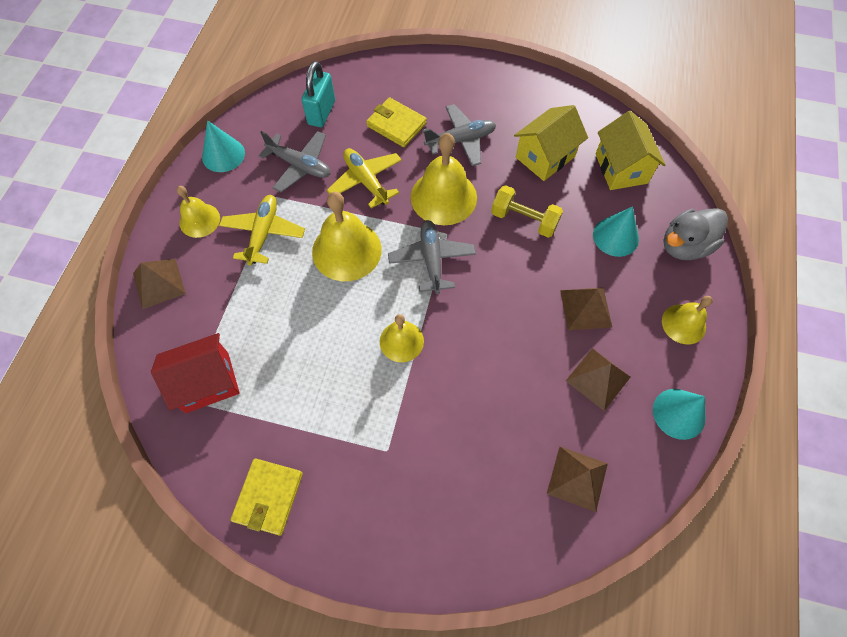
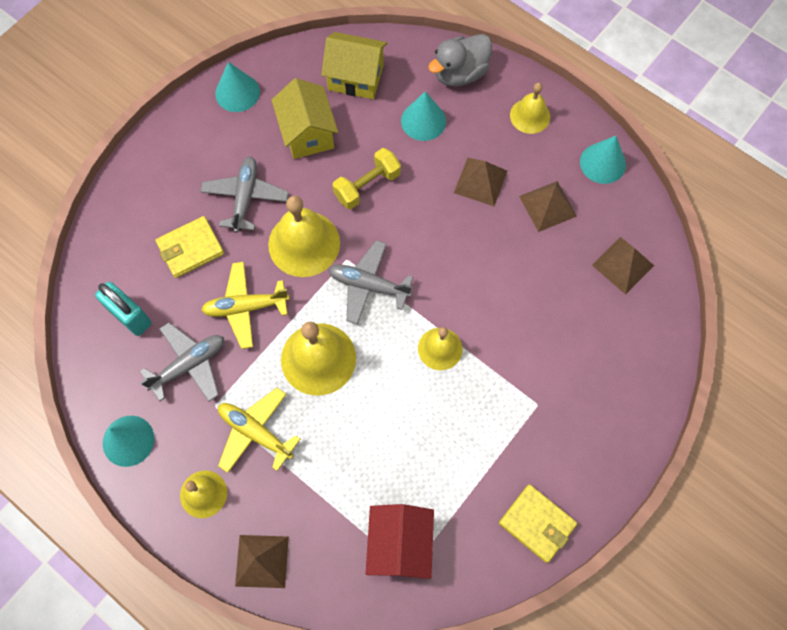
camera: 65 degrees left, 5 degrees up
grey duck [663,208,728,260] -> grey duck turned 60 degrees clockwise [428,34,492,86]
none -> turquoise cone [215,62,260,112]

